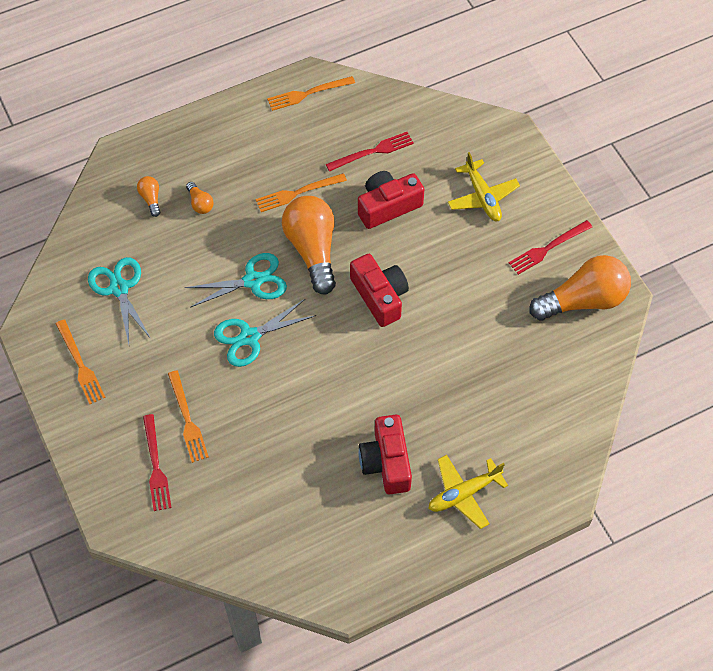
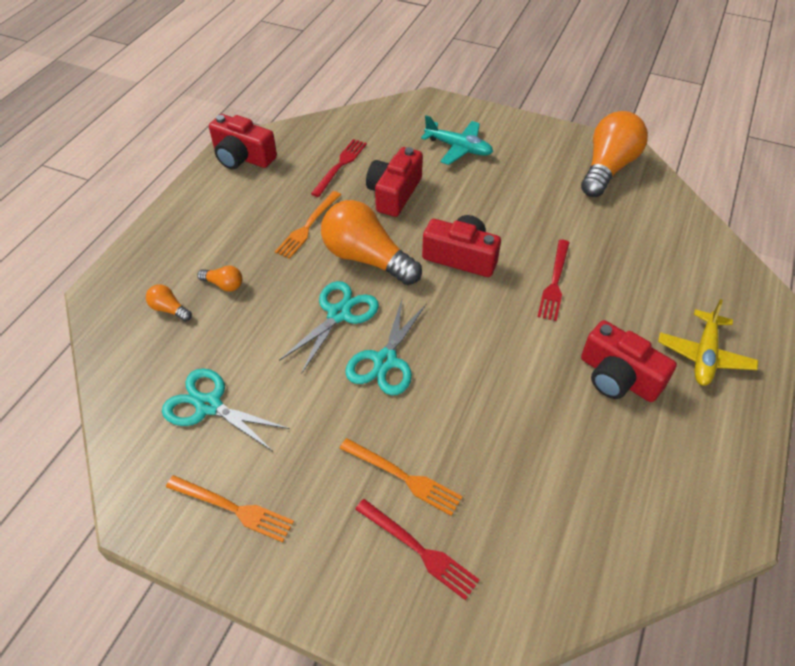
camera: 40 degrees left, 10 degrees down
orange fork [267,76,355,111] -> red camera [209,114,277,169]
yellow plane [448,152,520,221] -> turquoise plane [421,115,493,165]
red fork [509,220,592,275] -> red fork moved to [537,240,570,321]

